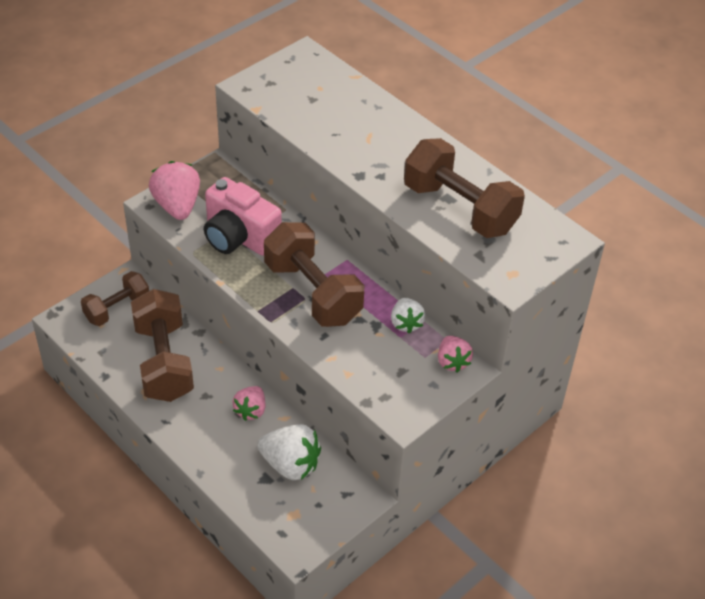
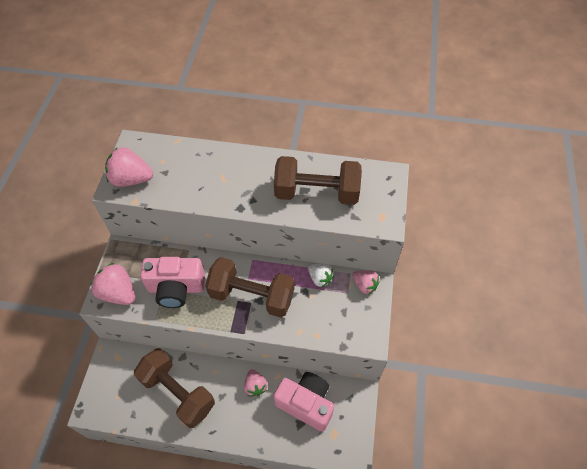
camera: 35 degrees left, 10 degrees up
brown dumbbell [81,271,149,326] -> none
white strawberry [257,424,321,480] -> pink camera [273,372,334,432]
none -> pink strawberry [105,147,153,187]

